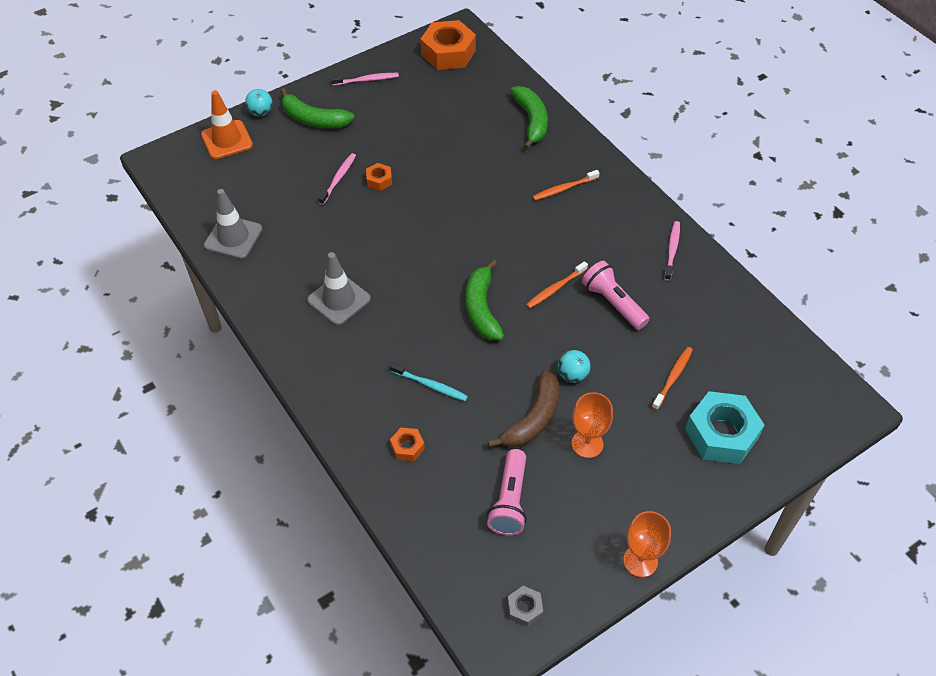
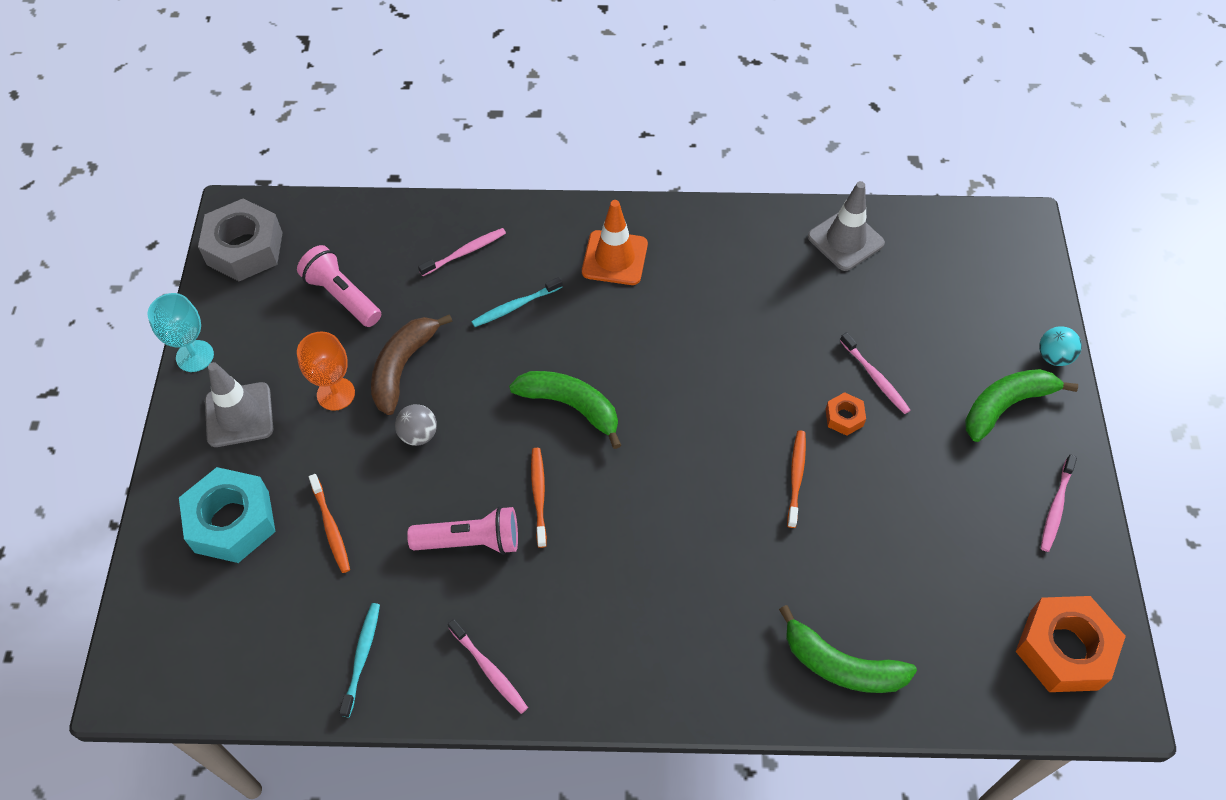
camera: 125 degrees right, 5 degrees up
orange traffic cone [201,90,253,159] -> orange traffic cone moved to [582,200,648,285]
grey traffic cone [307,252,371,325] -> grey traffic cone moved to [205,362,273,447]
orange nut [390,427,425,461] -> pink toothbrush [418,228,506,276]
brown banana [488,370,559,448] -> brown banana turned 45 degrees clockwise [371,314,452,415]
grey nut [507,586,543,627] -> grey nut [198,198,283,281], size x2.13
orange toothbrush [532,170,600,200] -> orange toothbrush moved to [787,430,806,528]
turquoise ball [558,350,591,383] -> grey ball [395,404,437,446]
orange goblet [623,511,671,577] -> turquoise goblet [148,293,214,372]
none -> turquoise toothbrush [339,603,380,717]

